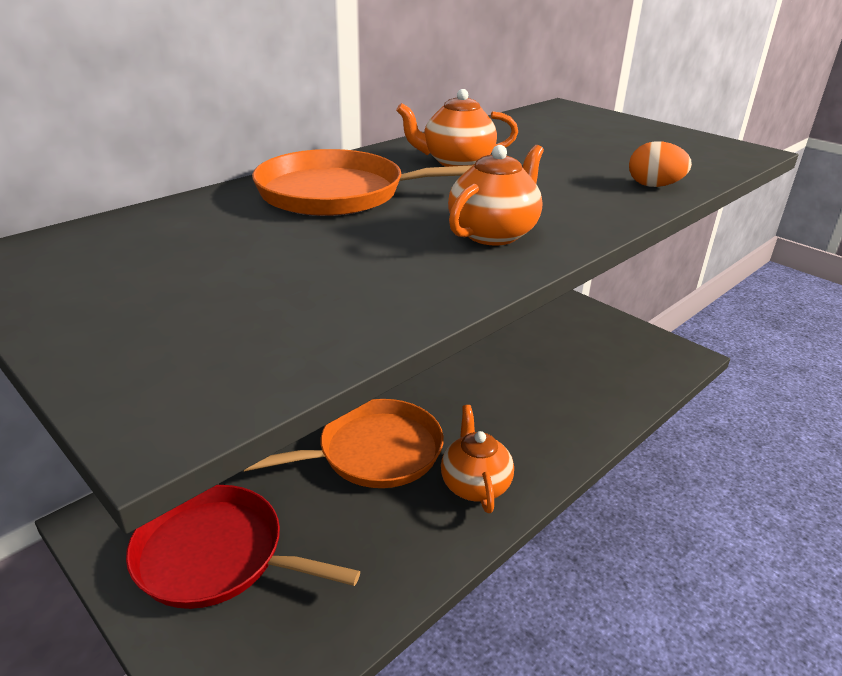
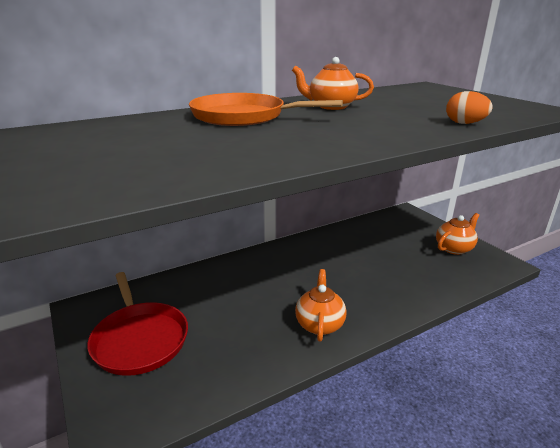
camera: 15 degrees right, 5 degrees down
red pan [126,485,360,609] -> red pan turned 150 degrees counterclockwise [87,272,188,376]
orange pan [243,399,444,488] -> none
orange teapot [448,145,544,246] -> orange teapot moved to [436,213,479,255]

